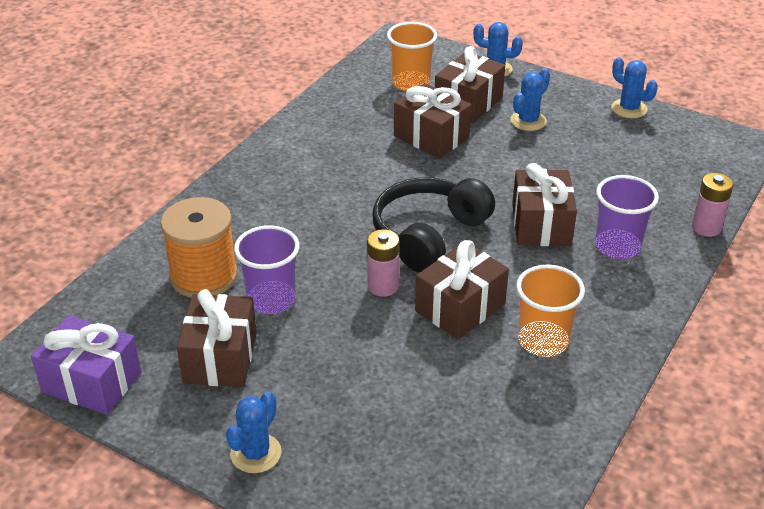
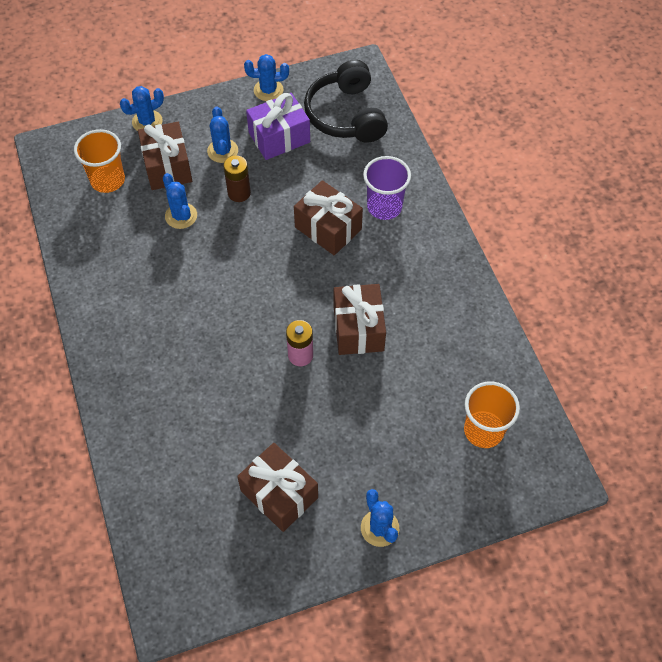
camera: 50 degrees left, 20 degrees up
purple gift [31,315,141,415] -> purple gift moved to [246,93,310,160]
orange spool [160,197,238,298] -> none
purple cup [234,225,300,314] -> none
black headphones [373,177,495,273] -> black headphones moved to [304,60,388,143]
brown gift [394,83,472,159] -> blue cactus [163,173,197,229]
orange cup [516,264,585,357] -> orange cup moved to [464,381,520,448]
pink battery [692,173,733,237] -> none
none -> brown battery [224,155,251,202]

